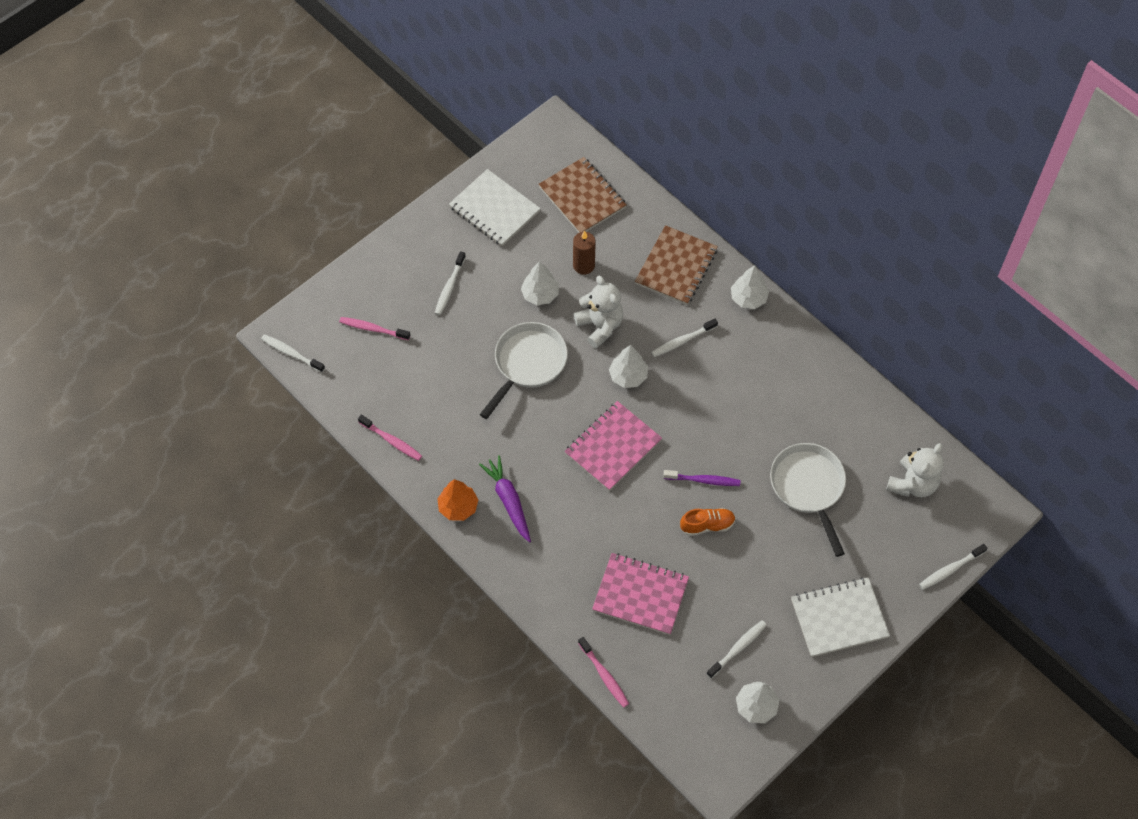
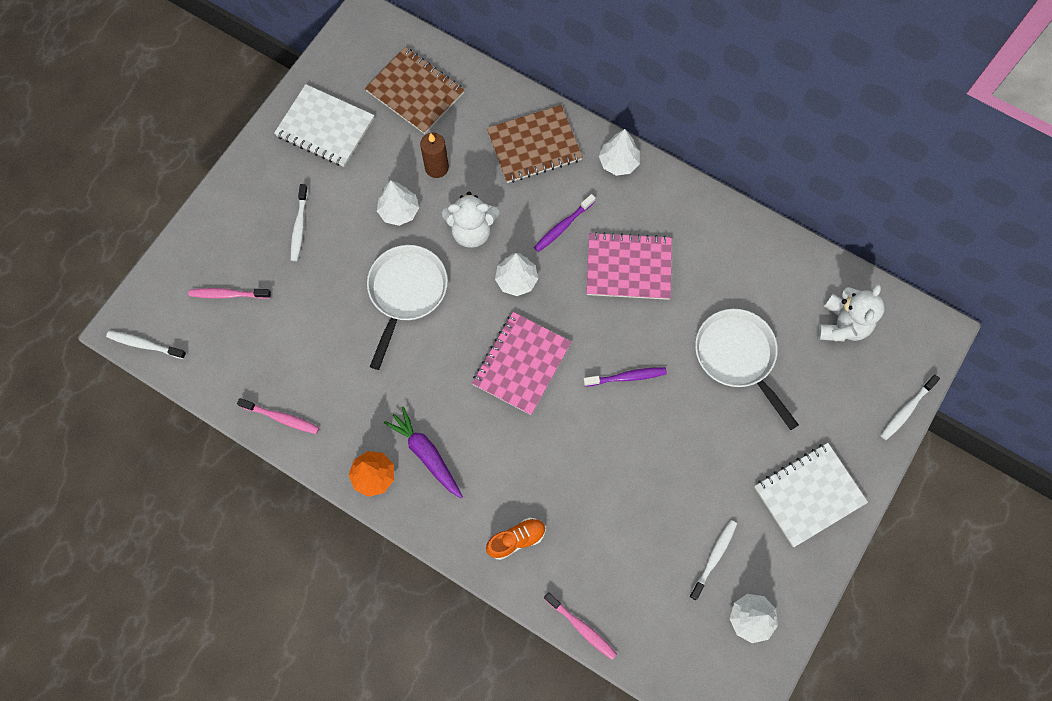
camera: 15 degrees left, 10 degrees up
white teddy bear [574,276,623,348] -> white teddy bear turned 135 degrees clockwise [442,192,500,248]
pink notebook [592,553,689,635] -> pink notebook moved to [586,232,672,300]
brown notebook [635,225,718,305] -> brown notebook turned 60 degrees clockwise [487,105,583,183]
white toothbrush [651,319,718,357] -> purple toothbrush [534,194,595,252]
orange shoe [680,508,736,536] -> orange shoe moved to [486,518,546,560]

